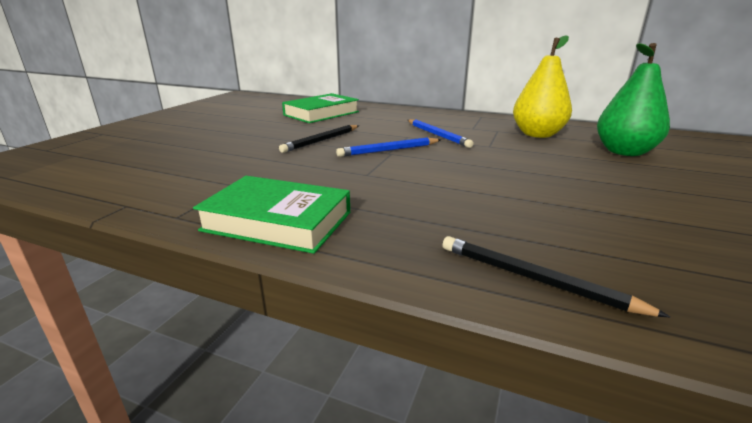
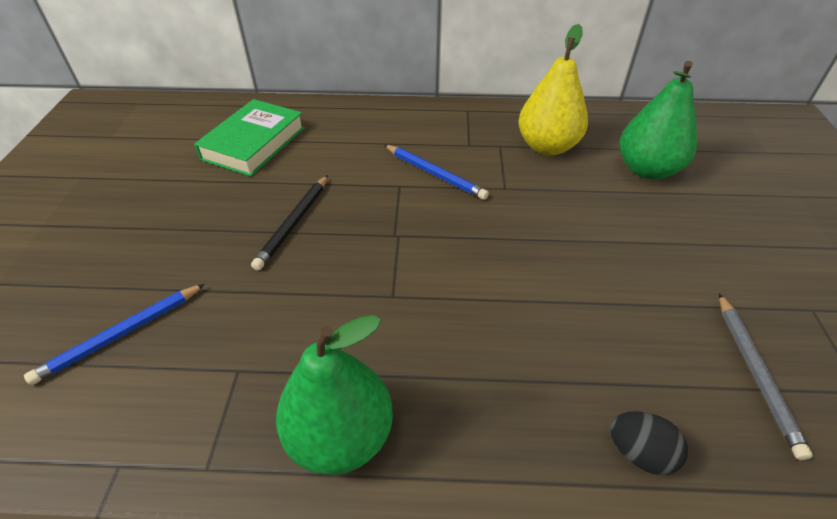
camera: 20 degrees left, 20 degrees up
green book [193,176,350,254] -> green pear [276,315,393,475]
blue pencil [336,137,441,157] -> blue pencil moved to [24,284,205,385]
black pencil [443,236,670,317] -> black egg [610,411,688,475]
none -> grey pencil [719,293,813,460]

